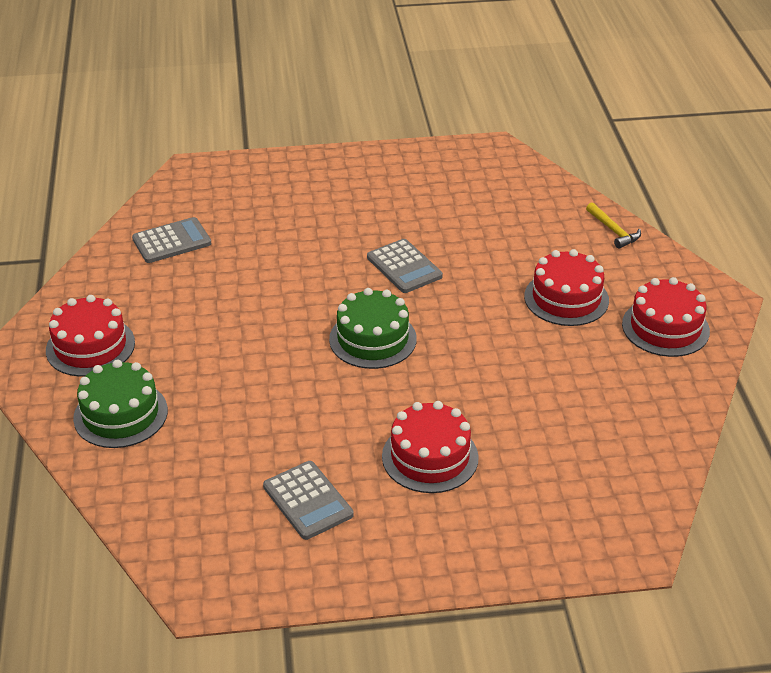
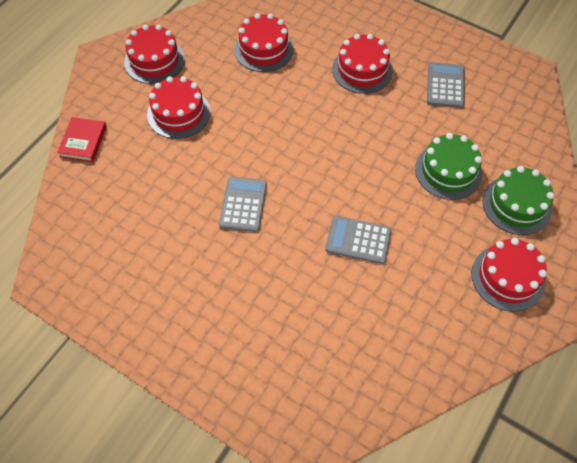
camera: 140 degrees left, 20 degrees up
grey calculator [132,217,211,263] -> grey calculator moved to [325,216,392,264]
green cake [329,288,417,369] -> green cake moved to [415,133,482,200]
yellow hammer [586,202,641,249] -> red book [57,117,107,162]
none -> red cake [234,13,294,72]

